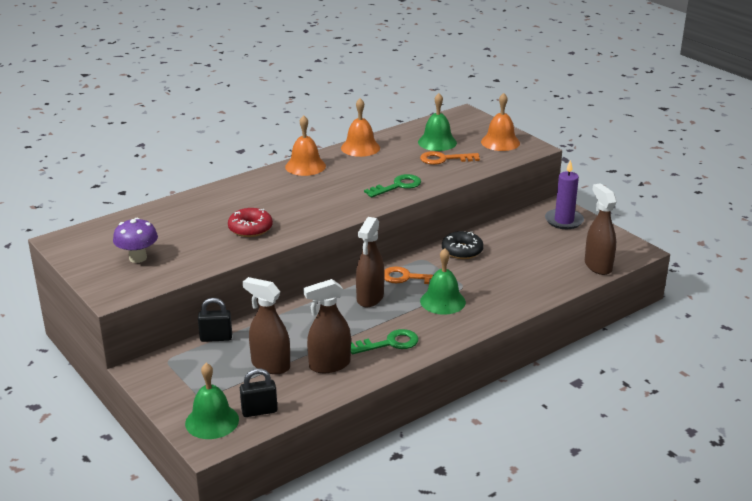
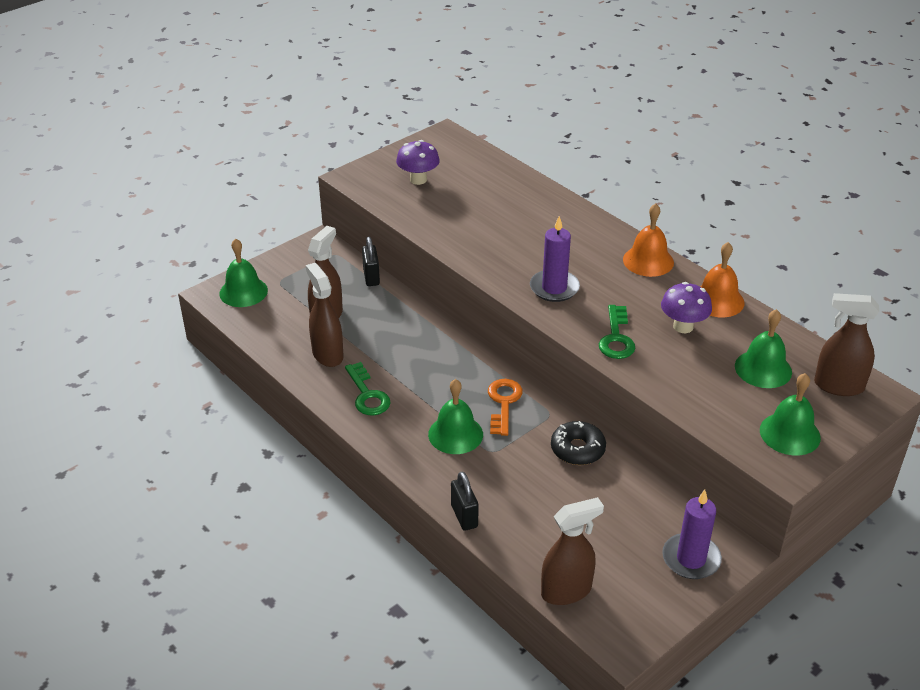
camera: 85 degrees right, 10 degrees up
red donut [228,208,273,237] -> none
black padlock [240,369,277,417] -> black padlock moved to [451,472,479,531]
brown spray bottle [356,217,385,307] -> brown spray bottle moved to [814,293,879,396]
green key [364,174,421,198] -> green key turned 45 degrees clockwise [599,305,635,359]
orange key [420,151,480,165] -> none
orange bell [481,93,520,151] -> green bell [760,373,821,456]
none -> purple candle [530,216,580,302]
none -> purple mushroom [661,282,712,333]

